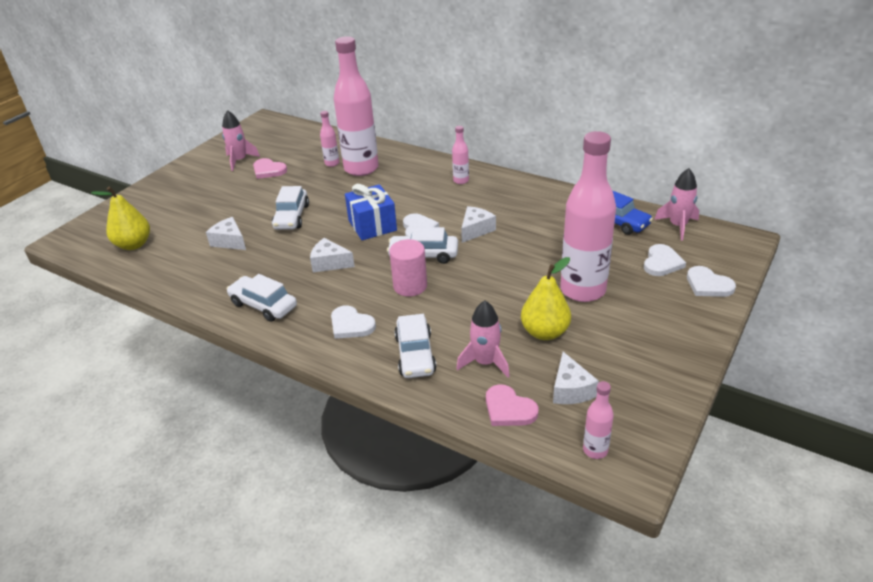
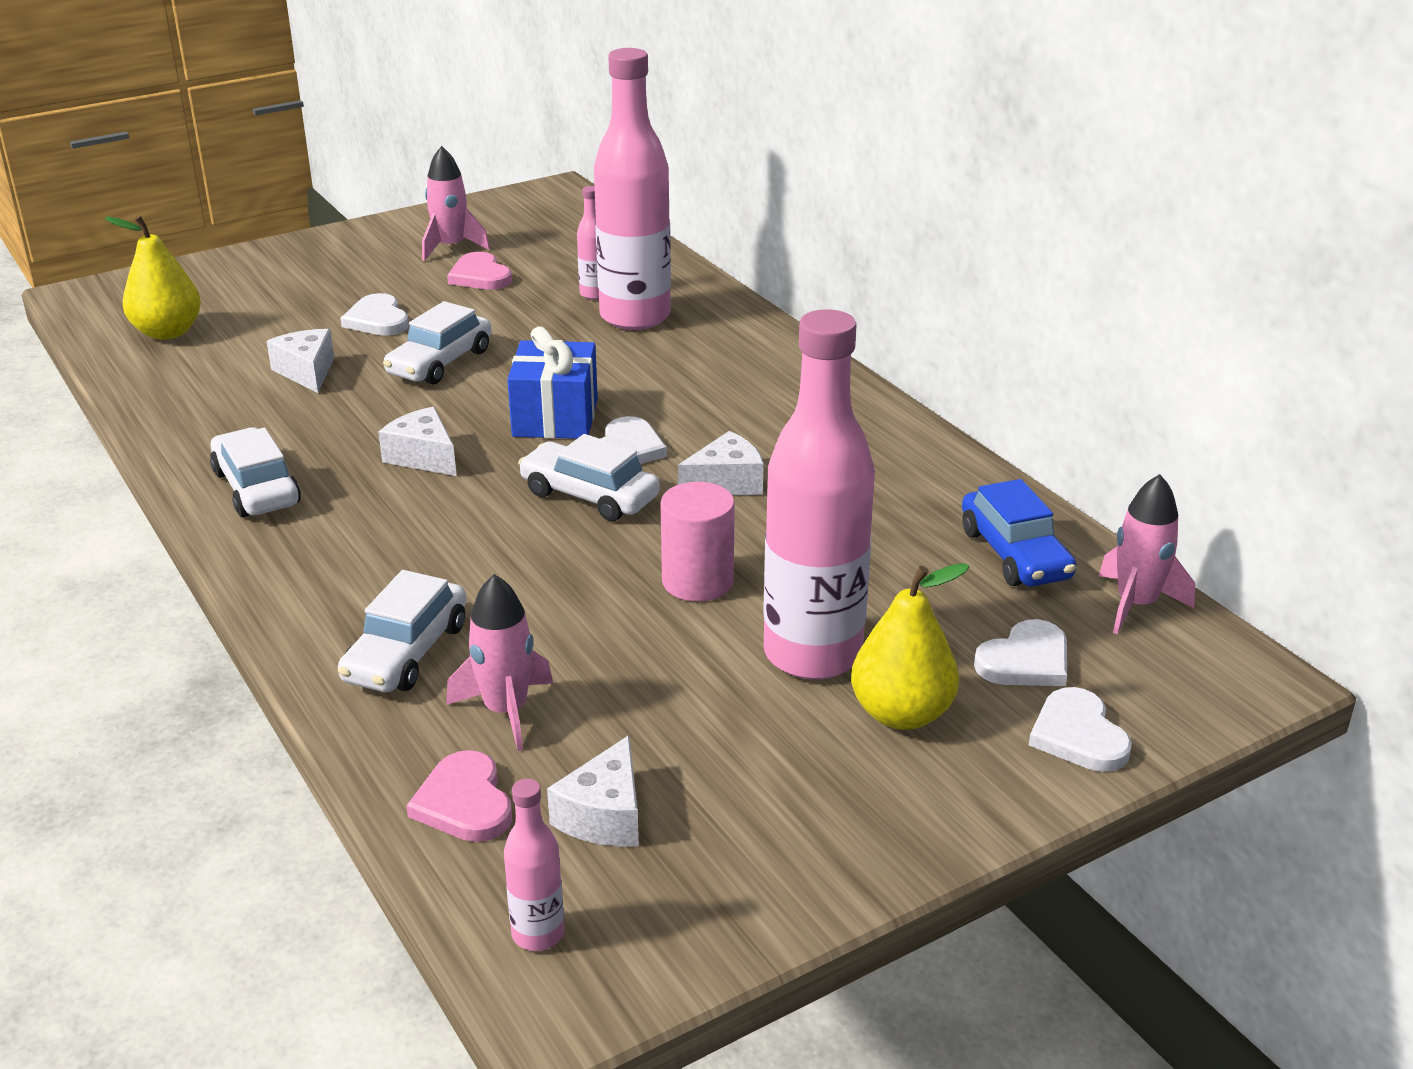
camera: 25 degrees right, 5 degrees down
white heart [331,305,376,339] -> white heart moved to [340,293,409,336]
pink cylinder [389,239,427,296] -> pink cylinder moved to [660,482,735,601]
pink bottle [452,126,469,184] -> none
yellow pear [521,257,571,340] -> yellow pear moved to [851,563,970,730]

